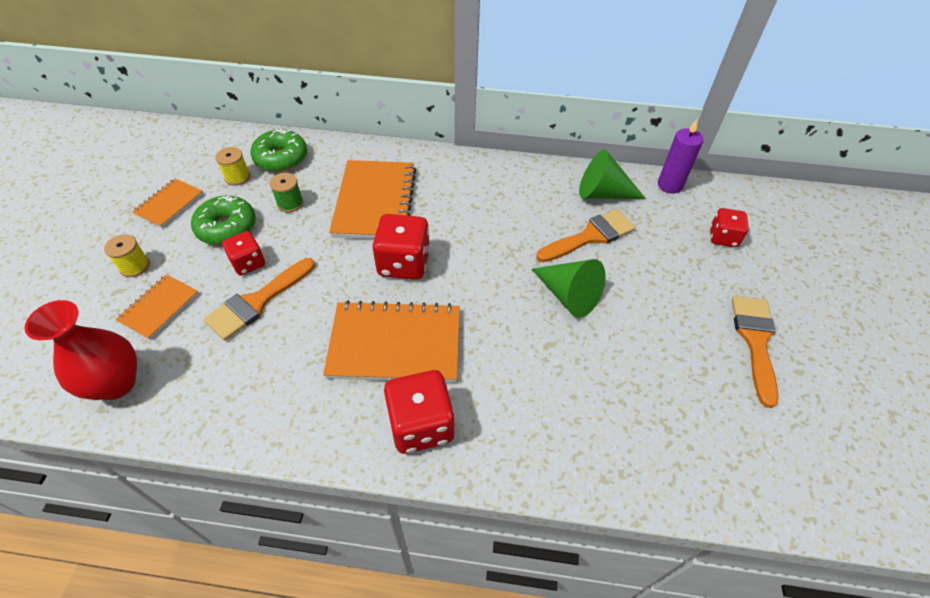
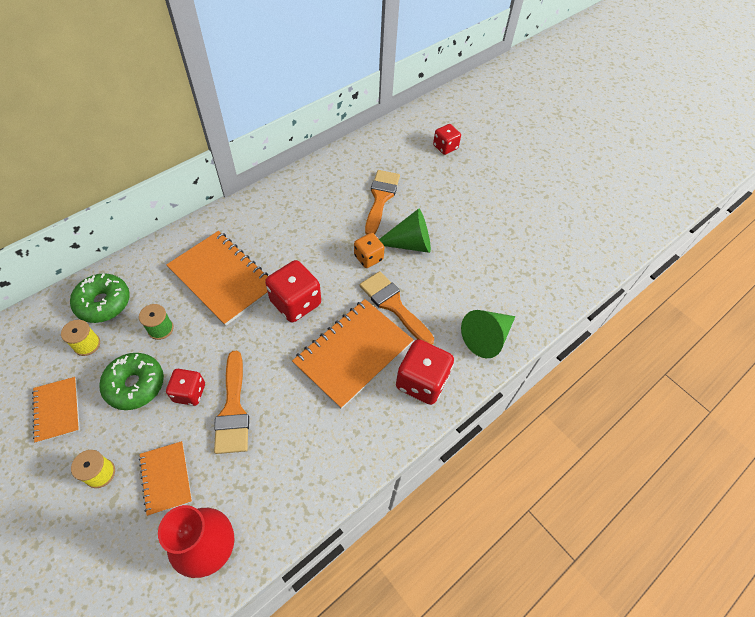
camera: 50 degrees left, 5 degrees up
green cone [579,150,646,199] -> green cone moved to [461,310,515,358]
purple candle [658,119,704,194] -> none
orange brush [732,296,778,408] -> orange brush moved to [360,271,434,344]
none -> orange dice [354,233,385,268]

